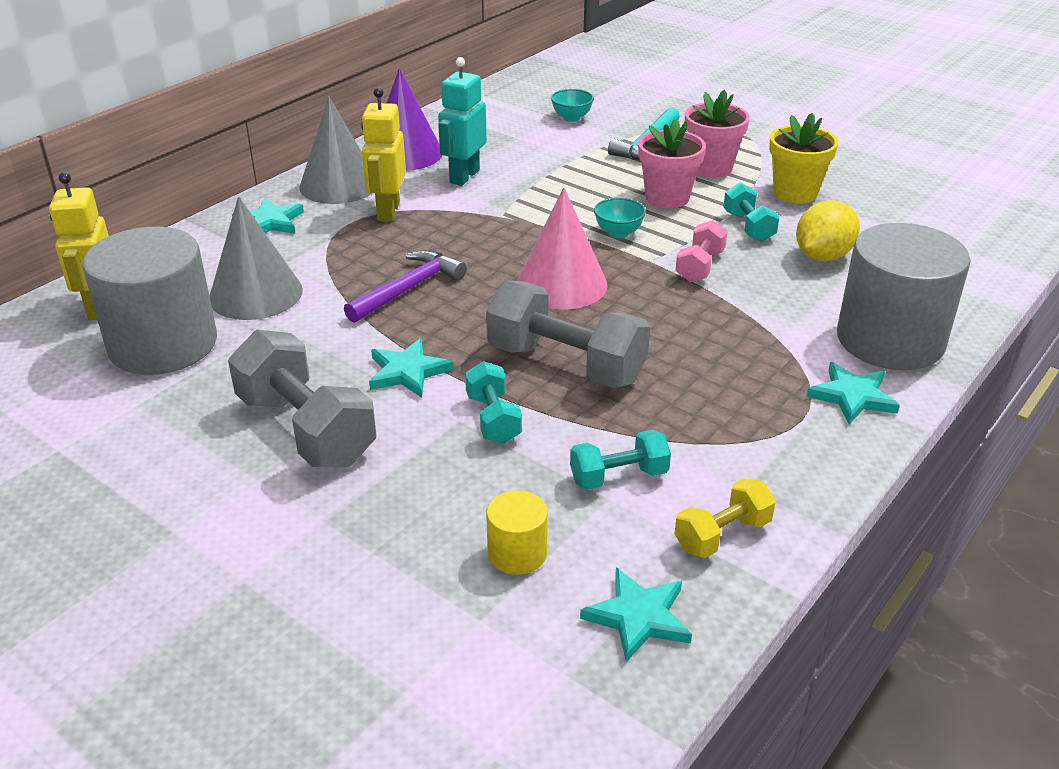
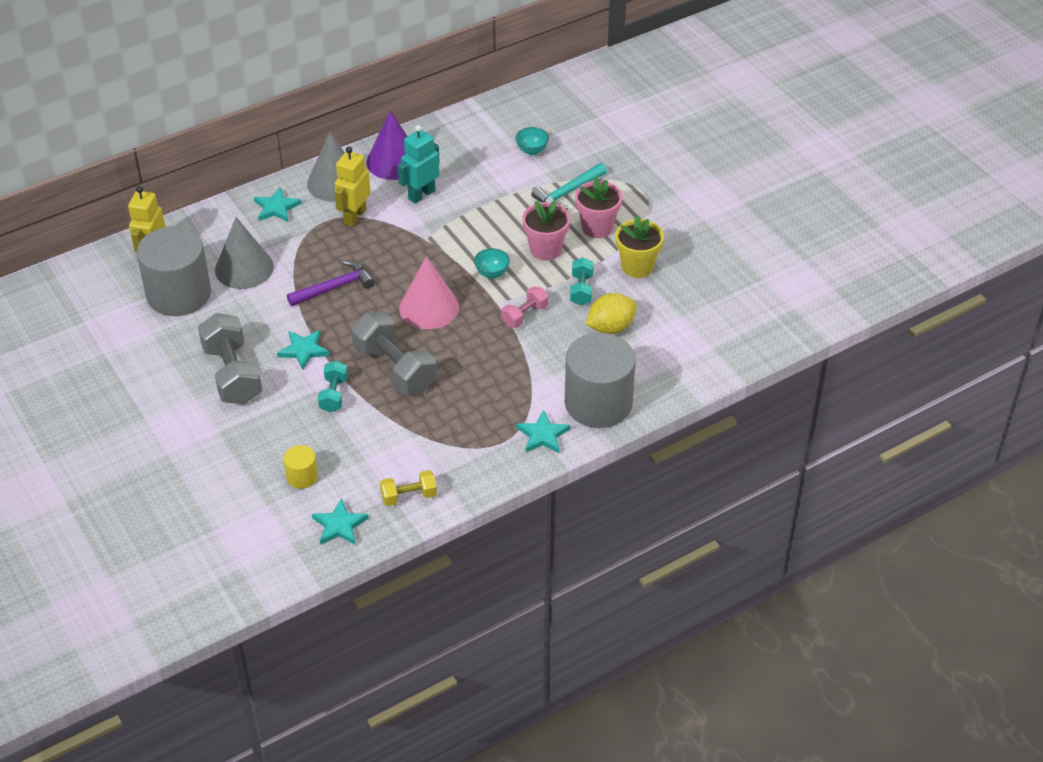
camera: 20 degrees right, 10 degrees up
turquoise dumbbell [570,430,671,490] -> none

